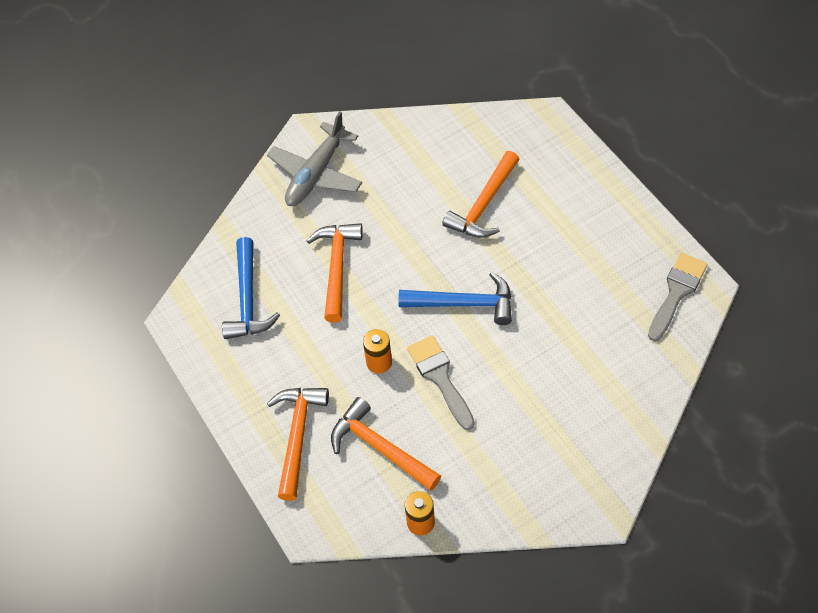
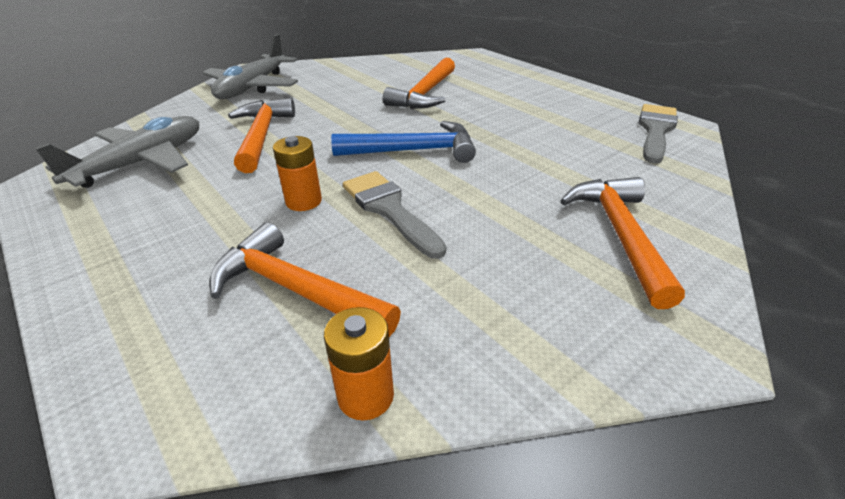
camera: 10 degrees left, 20 degrees down
blue hammer [222,237,280,339] -> grey plane [35,116,199,188]
orange hammer [267,388,329,501] -> orange hammer moved to [560,177,685,309]

